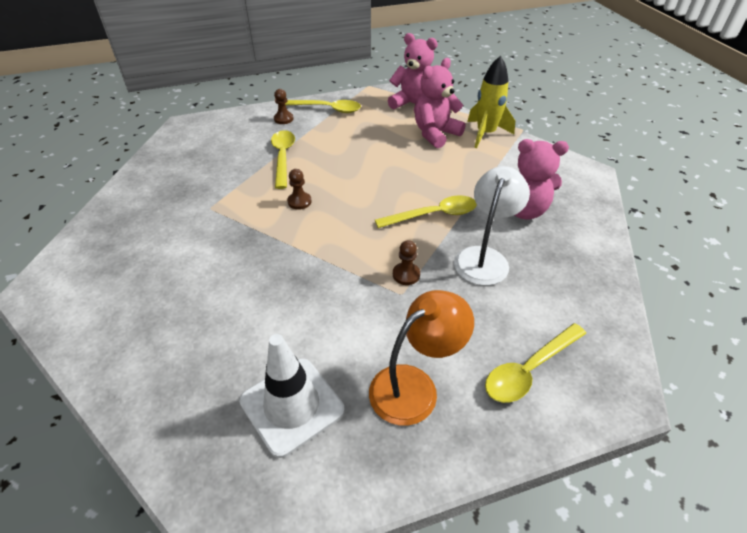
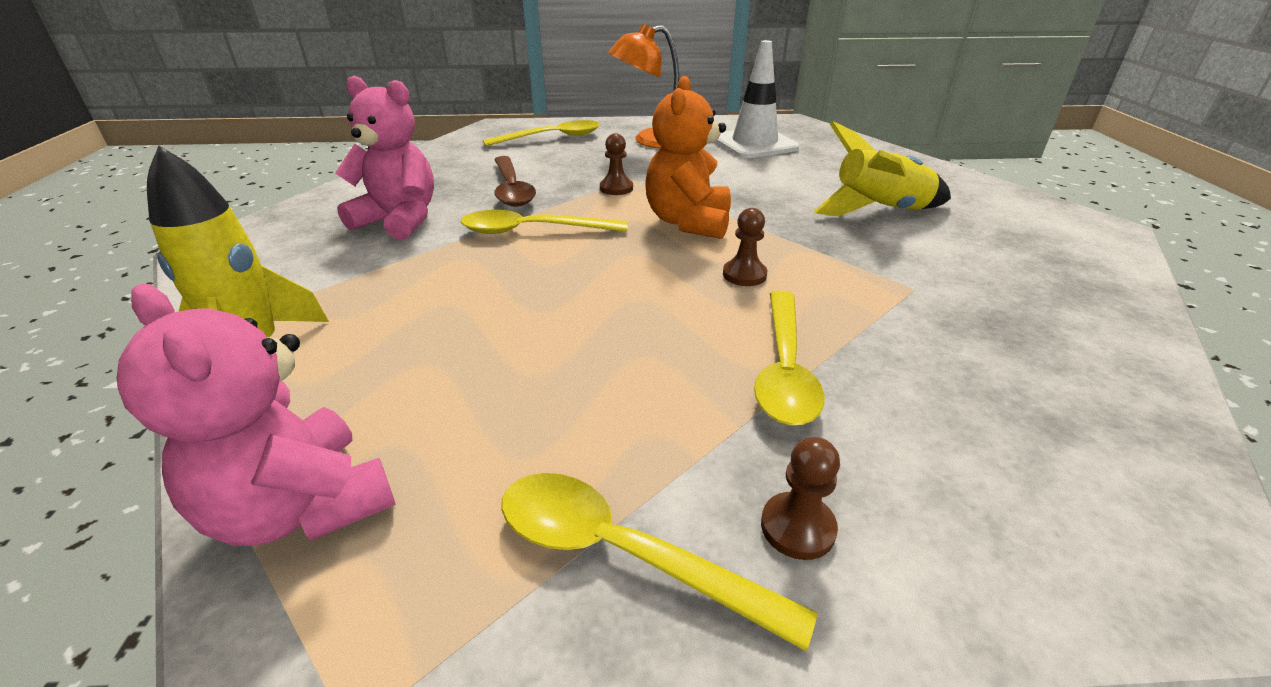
camera: 165 degrees left, 10 degrees down
pink teddy bear [415,58,465,148] -> none
white lamp [454,166,530,286] -> brown spoon [494,156,536,207]
none -> orange teddy bear [645,76,731,239]
none -> yellow rocket [813,121,951,216]

